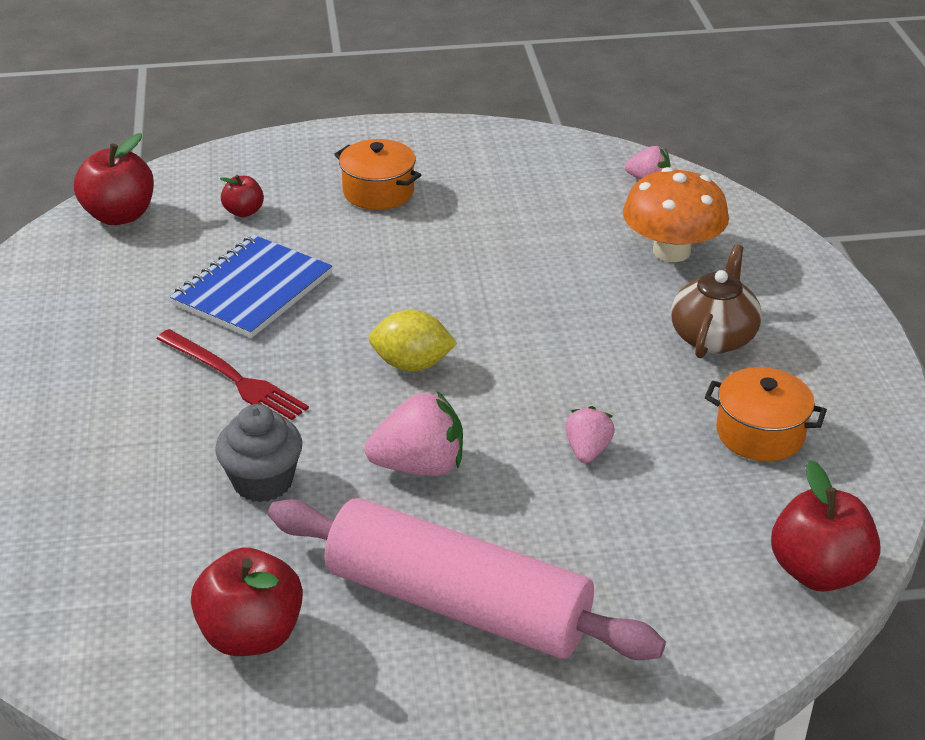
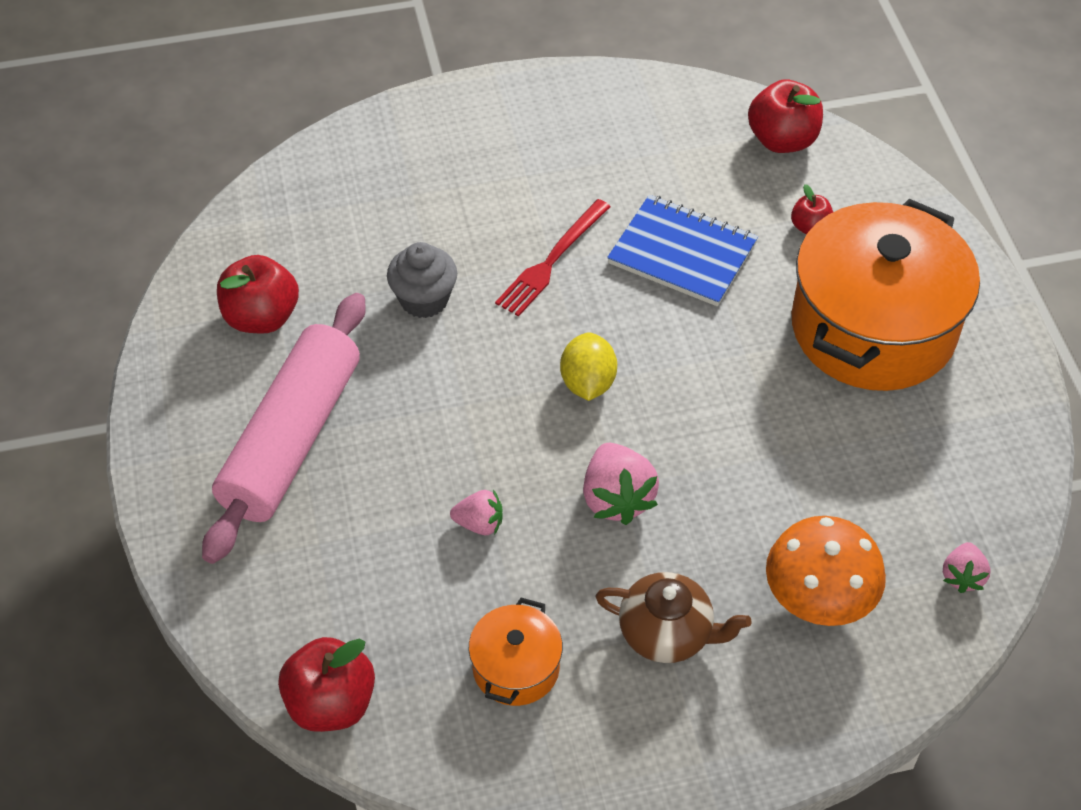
camera: 85 degrees right, 15 degrees up
orange pot [334,139,421,210] -> orange pot [792,199,980,391], size x2.18
pink strawberry [365,391,463,476] -> pink strawberry moved to [583,443,659,525]

